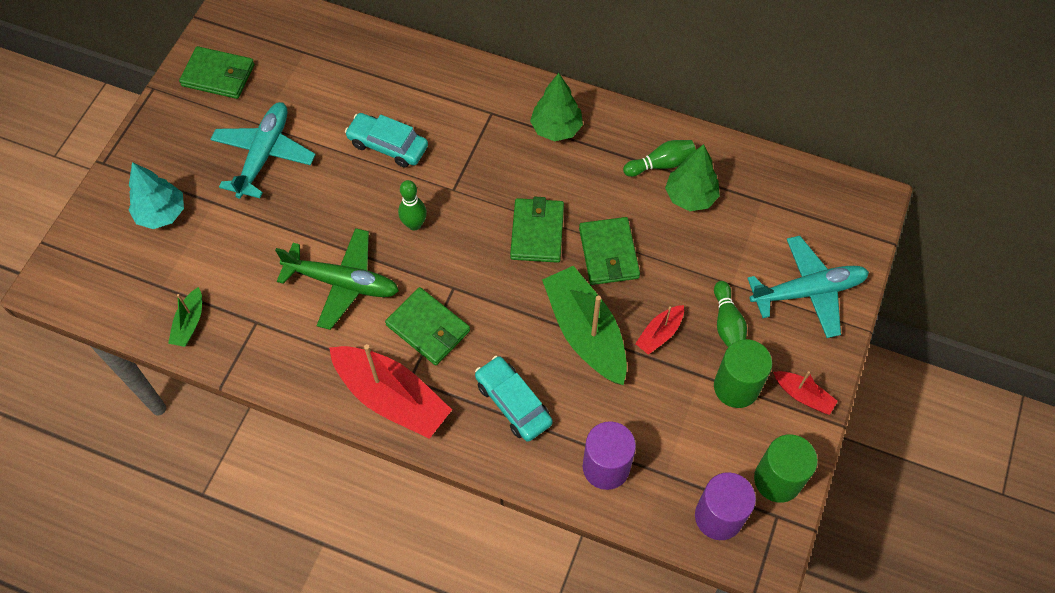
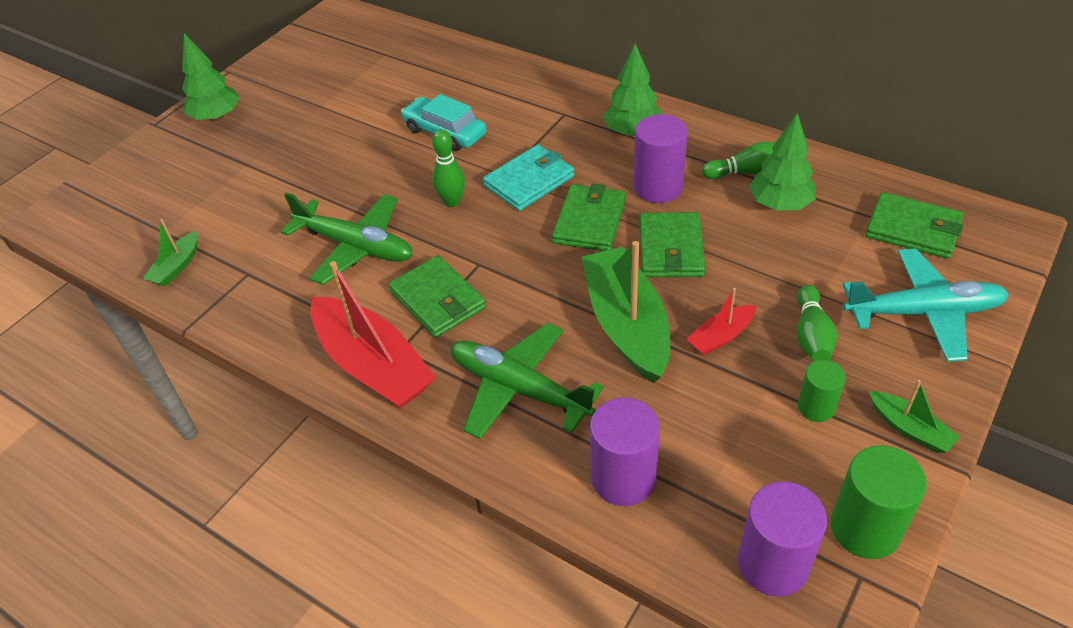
camera: 15 degrees right, 15 degrees down
turquoise tree [129,162,184,229] -> none
green wallet [179,46,254,99] -> green wallet moved to [866,192,964,259]
turquoise plane [210,102,316,199] -> none
turquoise car [475,356,553,442] -> green plane [451,323,604,439]
green cylinder [714,339,772,408] -> green cylinder [798,360,846,422], size x0.60
red boat [773,371,838,415] -> green boat [869,380,960,453]
none -> green tree [182,33,240,121]
none -> turquoise wallet [483,145,575,211]
none -> purple cylinder [634,114,688,203]

